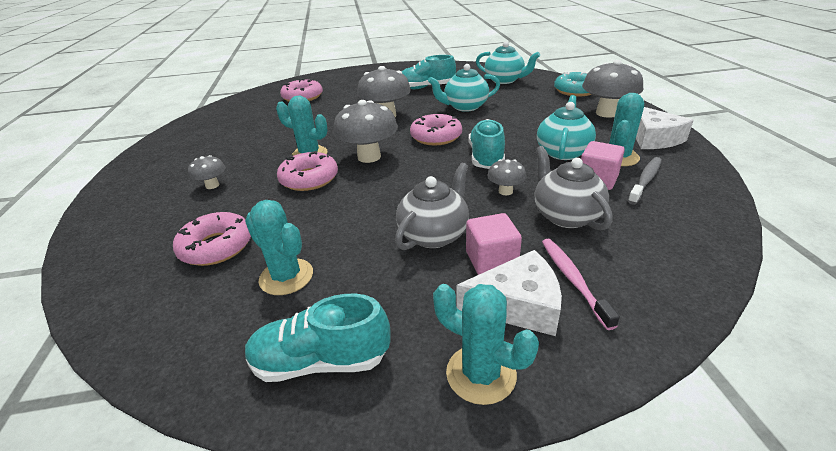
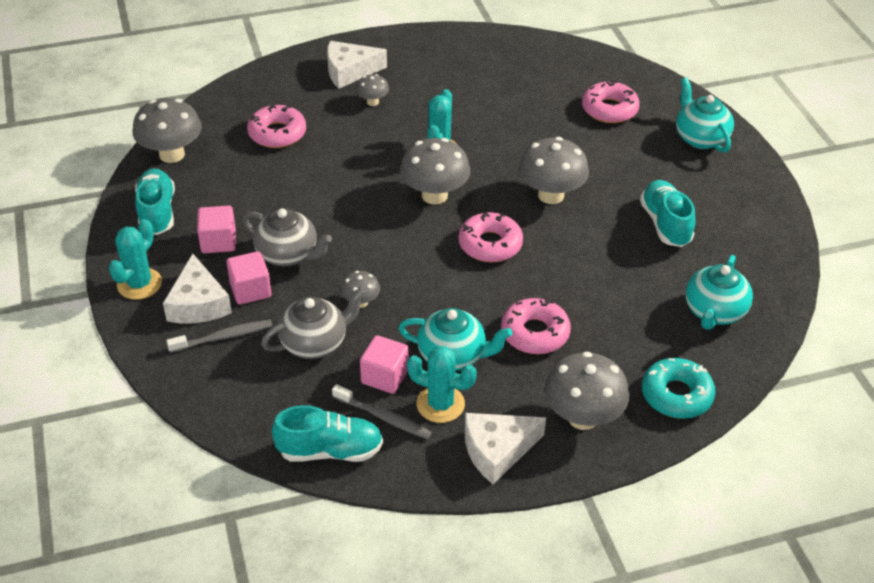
camera: 80 degrees right, 10 degrees up
turquoise cactus [245,200,313,295] -> none
pink donut [277,151,338,191] -> pink donut moved to [501,298,571,354]
turquoise teapot [428,64,500,112] -> turquoise teapot moved to [676,77,734,153]
turquoise shoe [469,119,505,169] -> turquoise shoe moved to [272,405,383,462]
pink toothbrush [542,239,620,330] -> grey toothbrush [166,320,272,353]
none -> grey mushroom [133,98,202,163]
none -> pink cube [197,206,236,253]
none -> white cheese [327,41,387,88]

